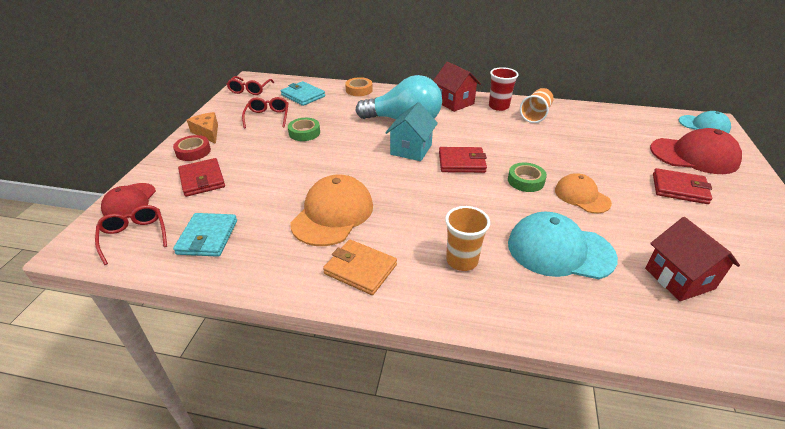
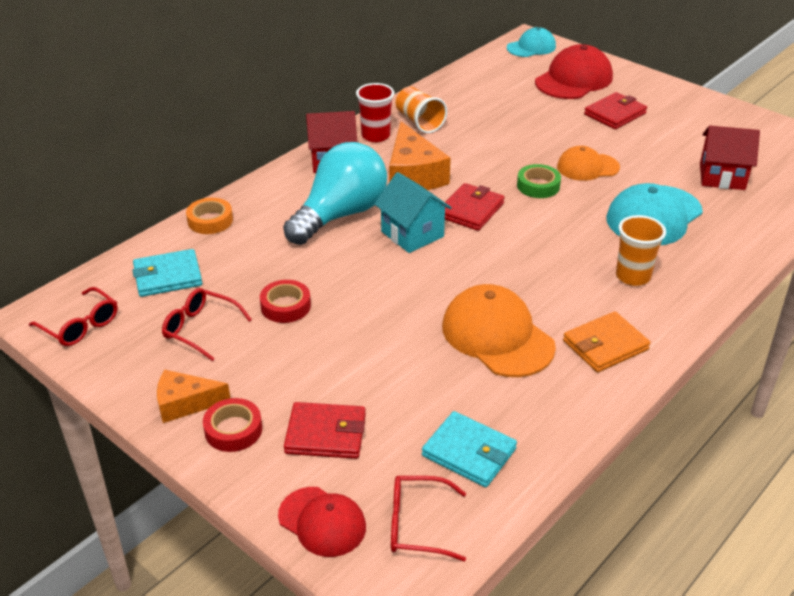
camera: 60 degrees left, 0 degrees up
green tape [288,118,320,141] -> red tape [260,280,311,323]
none -> orange cheese [389,121,451,190]

